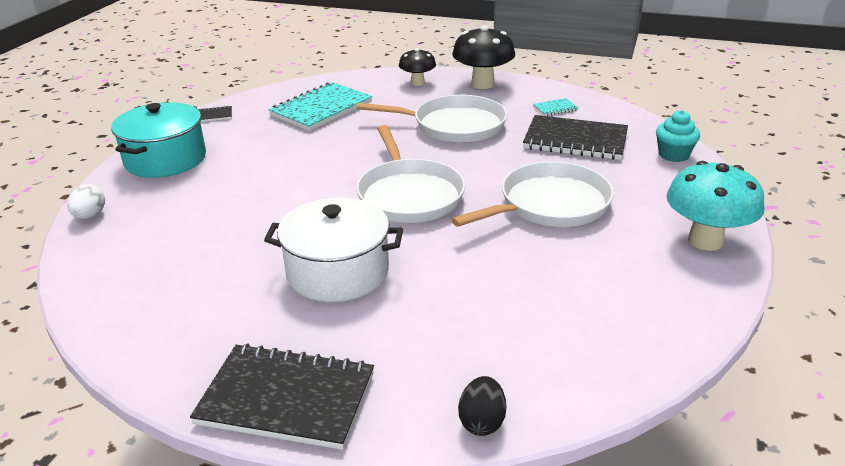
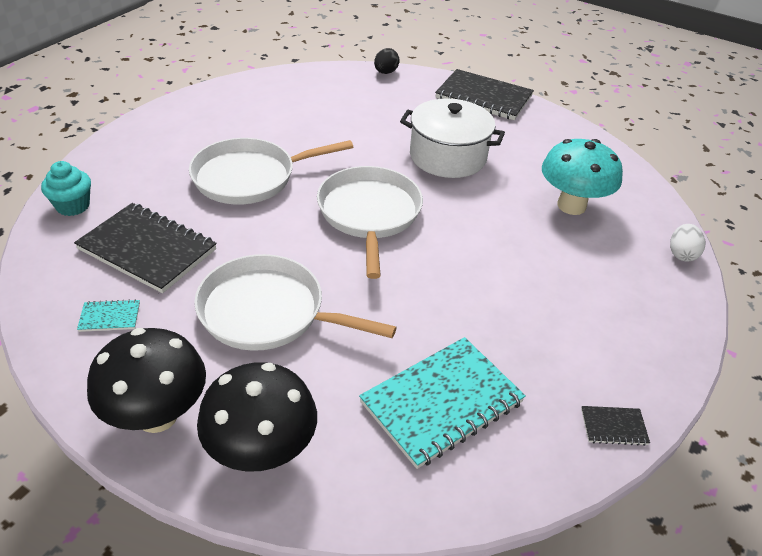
camera: 170 degrees left, 10 degrees up
turquoise pot [111,102,206,178] -> none
black mushroom [399,48,436,86] -> black mushroom [197,362,317,472], size x1.65
turquoise mushroom [666,161,764,251] -> turquoise mushroom moved to [542,139,623,215]

